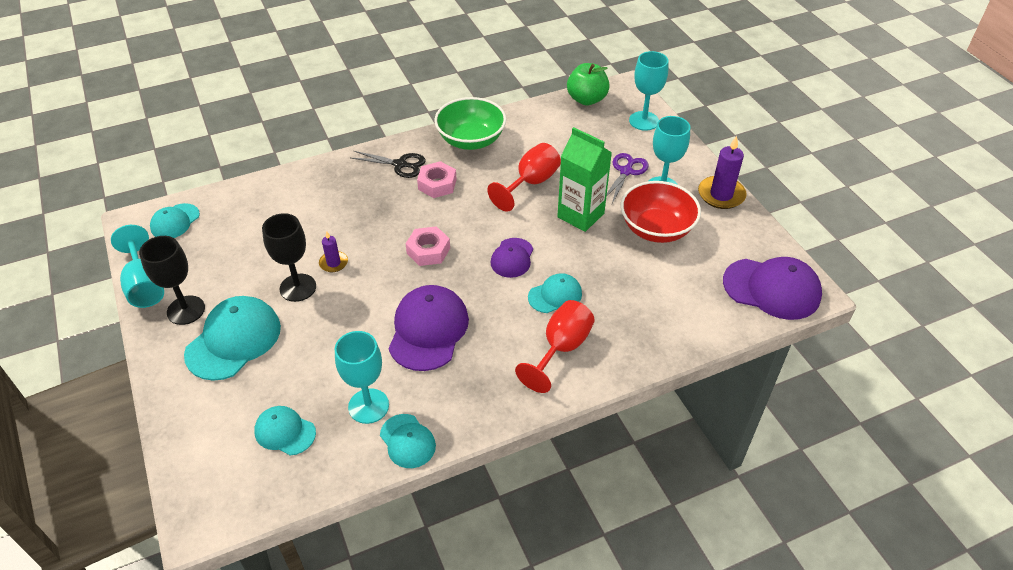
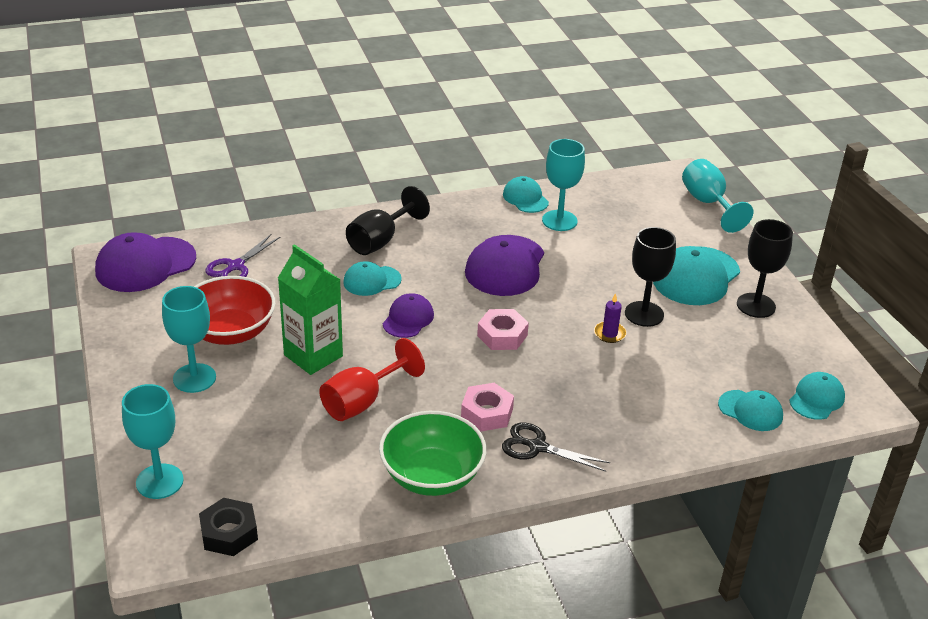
camera: 175 degrees left, 10 degrees down
turquoise goblet [111,225,164,308] -> turquoise goblet moved to [682,159,753,233]
turquoise cap [254,406,316,456] -> turquoise cap moved to [718,390,783,431]
red goblet [515,300,595,393] -> black goblet [346,186,430,255]
green apple [567,63,610,105] -> black nut [199,498,258,556]
purple scissors [606,153,649,204] -> purple scissors moved to [205,234,280,277]
purple candle [698,136,747,209] -> none
purple cap [723,257,822,320] -> purple cap turned 60 degrees counterclockwise [95,232,196,292]

